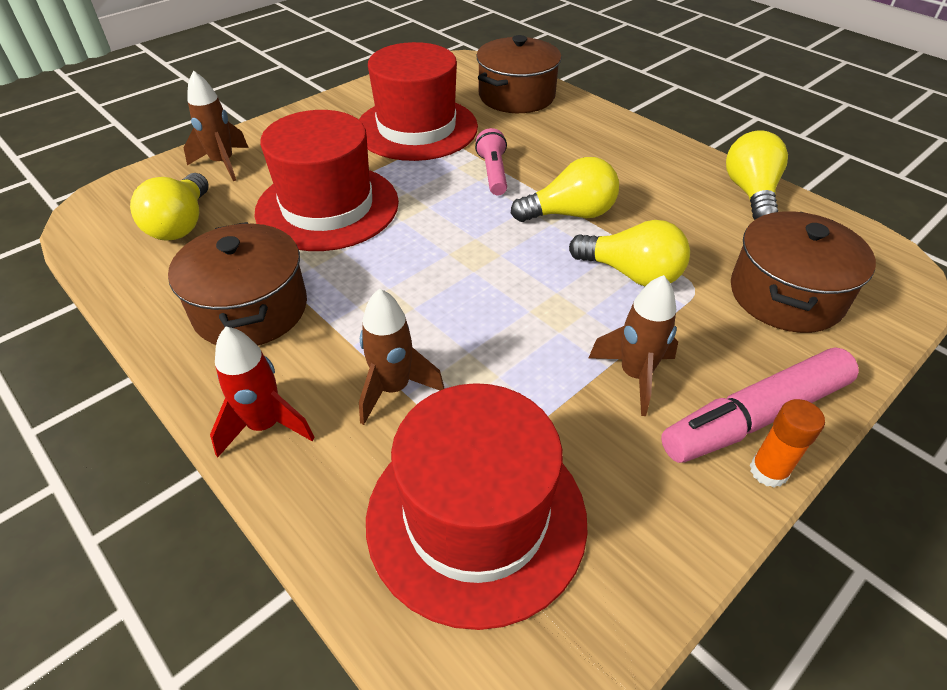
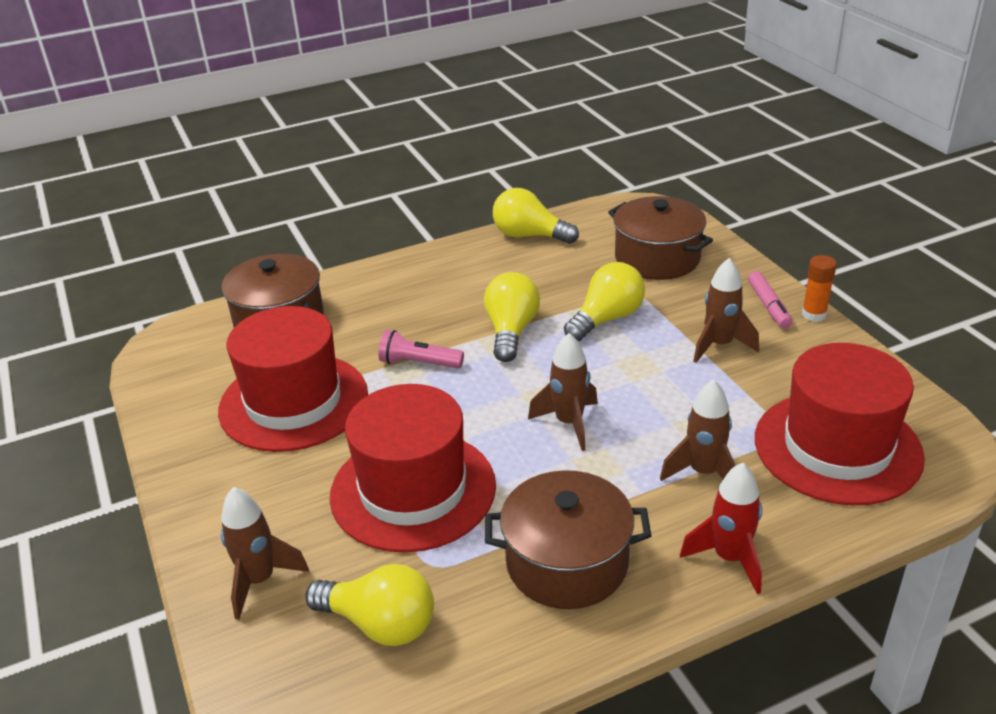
camera: 70 degrees left, 10 degrees down
pink marker [661,347,859,463] -> pink marker [748,271,792,329], size x0.55
none -> brown rocket [528,333,598,451]

